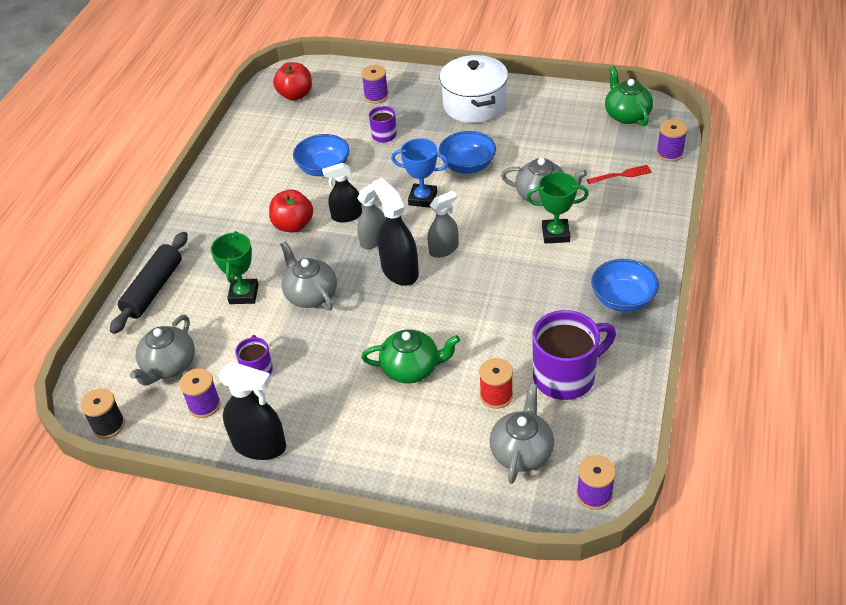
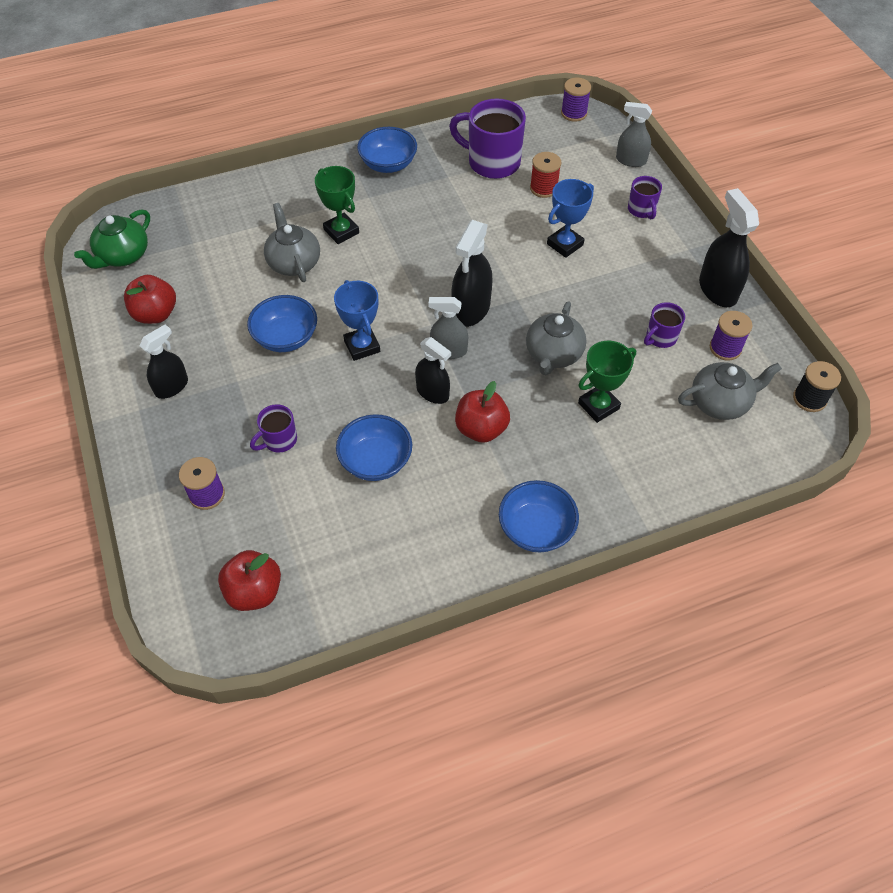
camera: 130 degrees left, 10 degrees up
black rolling pin [110,232,188,334] -> none
green teapot [361,330,460,383] -> blue trophy [547,179,594,258]
grey spray bottle [427,191,458,258] -> grey spray bottle moved to [616,102,652,167]
white pot [440,55,508,123] -> black spray bottle [140,324,188,399]
grey teapot [490,384,554,484] -> none
red fork [587,165,652,184] -> none
purple spool [656,119,688,162] -> none
none -> red apple [124,275,176,324]
none -> blue bowl [499,480,579,553]
none -> purple mug [628,176,662,219]

